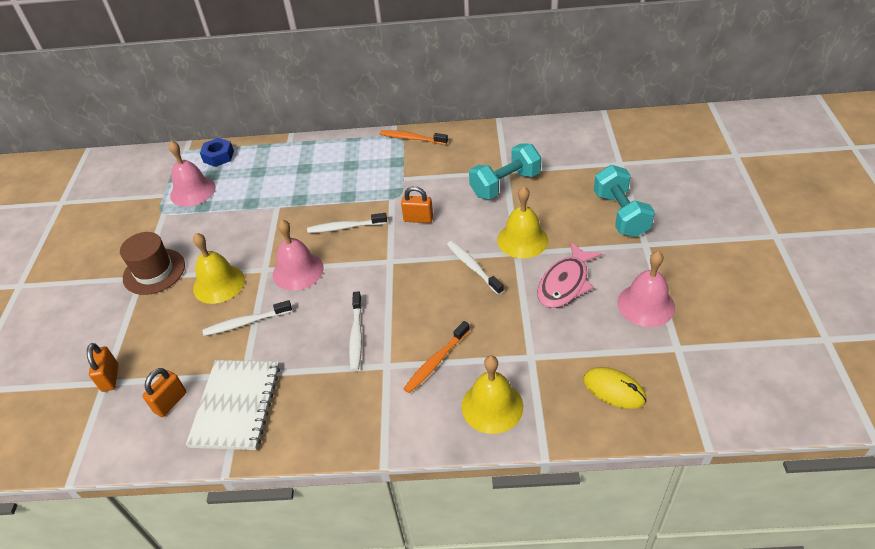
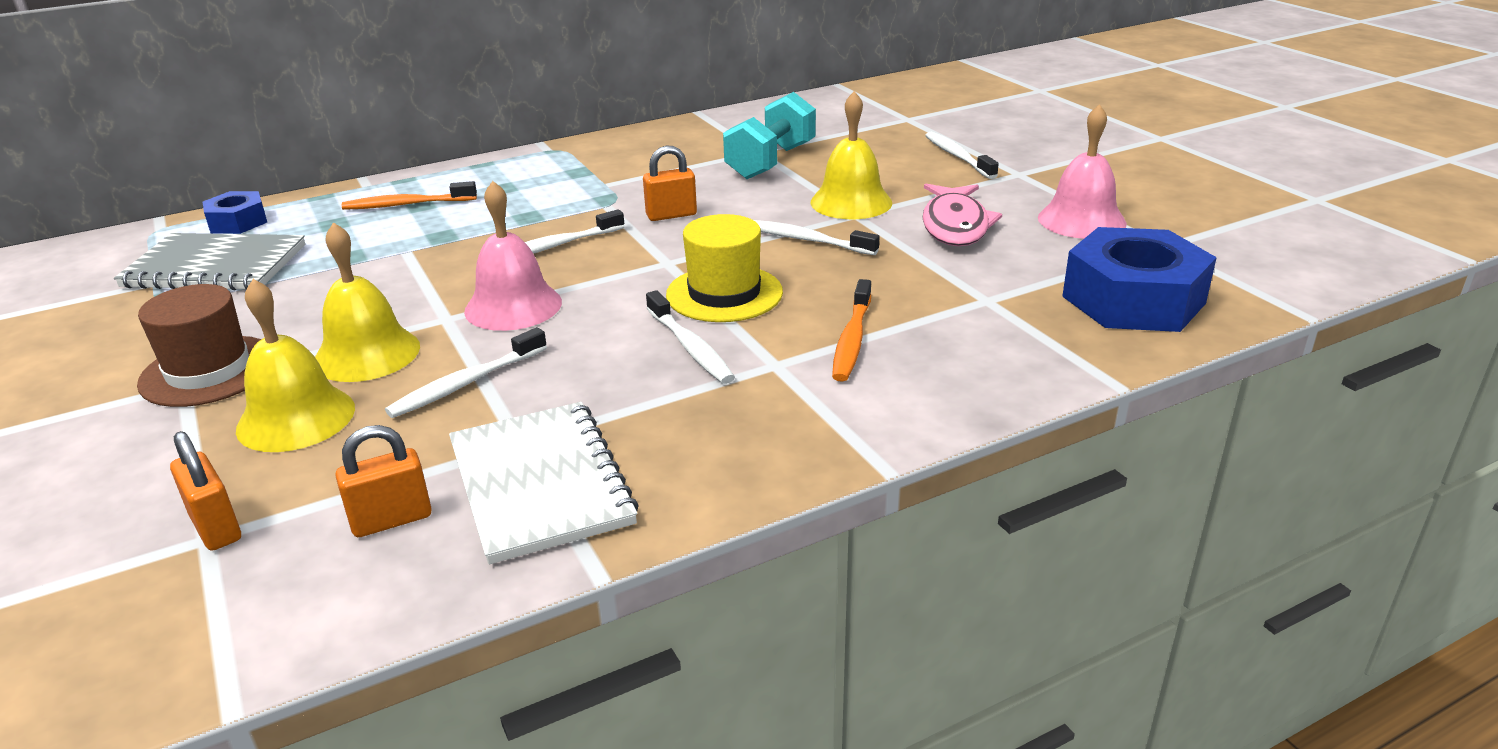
camera: 30 degrees left, 15 degrees down
orange padlock [143,368,186,417] -> orange padlock turned 60 degrees clockwise [335,425,432,537]
pink bell [169,141,216,207] -> grey notebook [114,233,305,290]
orange toothbrush [380,130,448,145] -> orange toothbrush moved to [342,181,477,210]
yellow bell [461,356,523,434] -> yellow bell moved to [236,279,355,452]
yellow mouse [583,367,647,409] -> blue nut [1062,227,1217,332]
turquoise dumbbell [594,165,655,237] -> white toothbrush [925,132,999,179]
none -> yellow hat [666,214,783,322]

